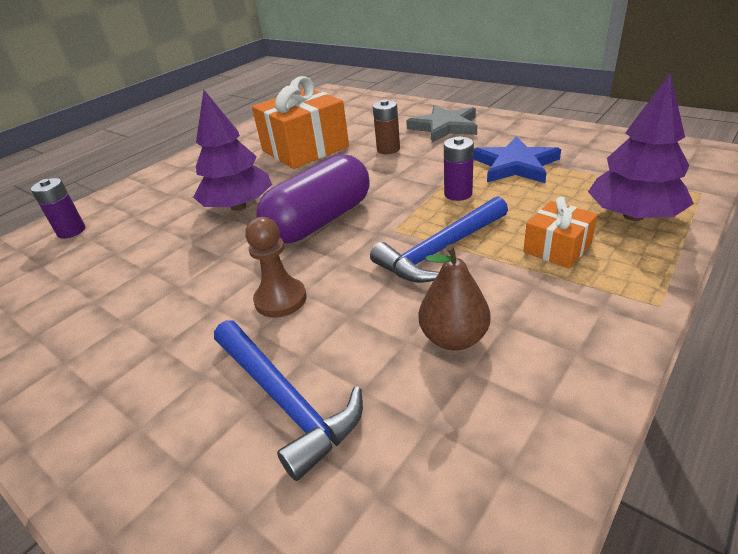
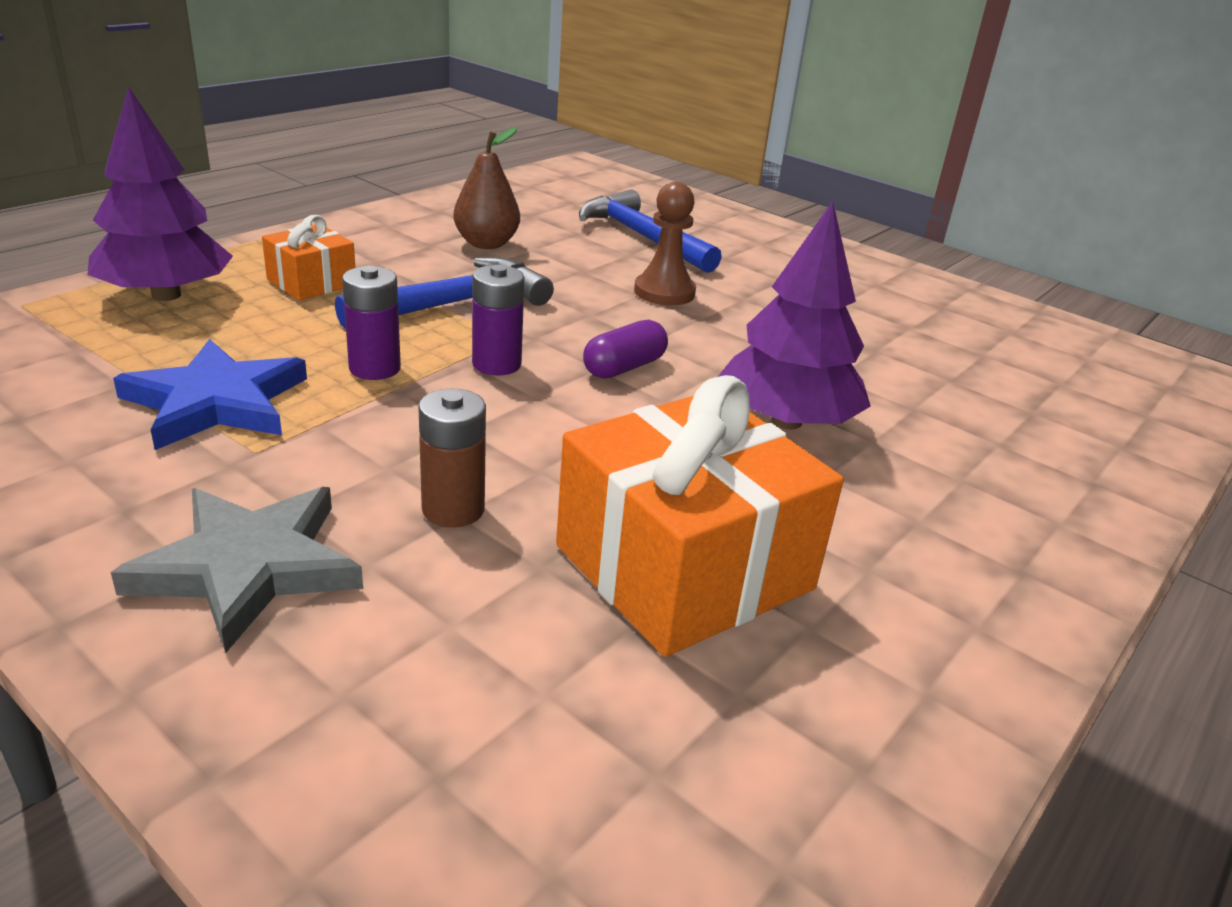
camera: 175 degrees right, 5 degrees down
purple battery [31,178,85,239] -> purple battery moved to [472,265,524,376]
purple capsule [256,154,369,243] -> purple capsule [583,320,668,379], size x0.47

